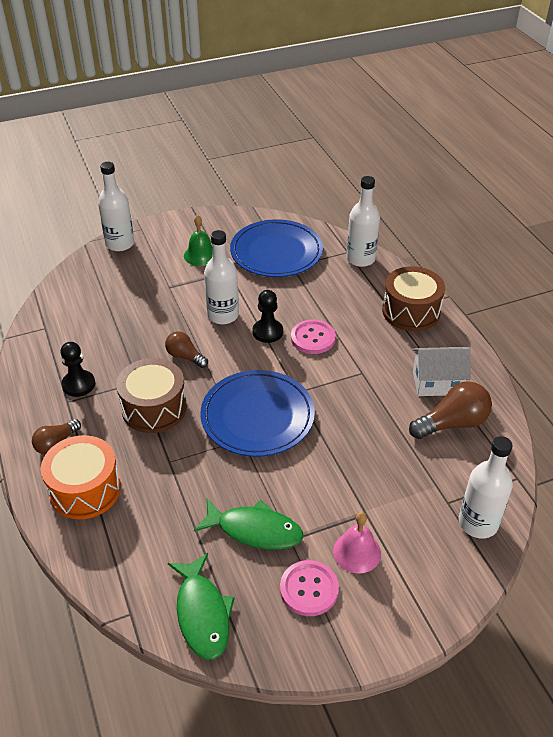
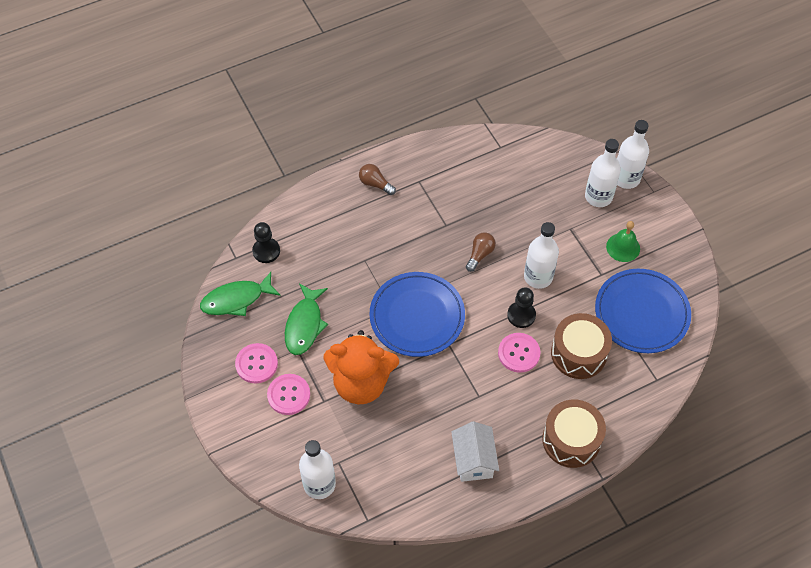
camera: 85 degrees right, 15 degrees up
orange drum [41,435,121,519] -> none
black pawn [60,342,95,397] -> black pawn moved to [252,222,280,263]
brown drum [116,358,187,433] -> brown drum moved to [551,313,612,379]
pink bell [333,512,381,574] -> pink button [267,374,310,415]
white bottle [346,176,380,267] -> white bottle moved to [585,139,621,207]
brown light bulb [409,381,492,439] -> none
none -> orange teddy bear [324,330,399,404]

